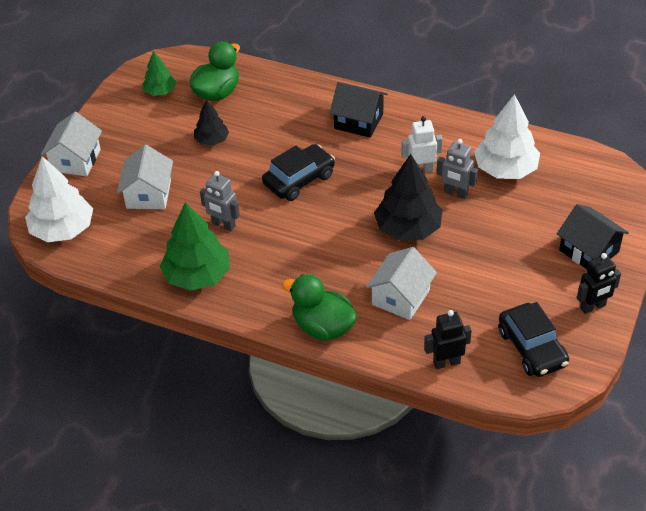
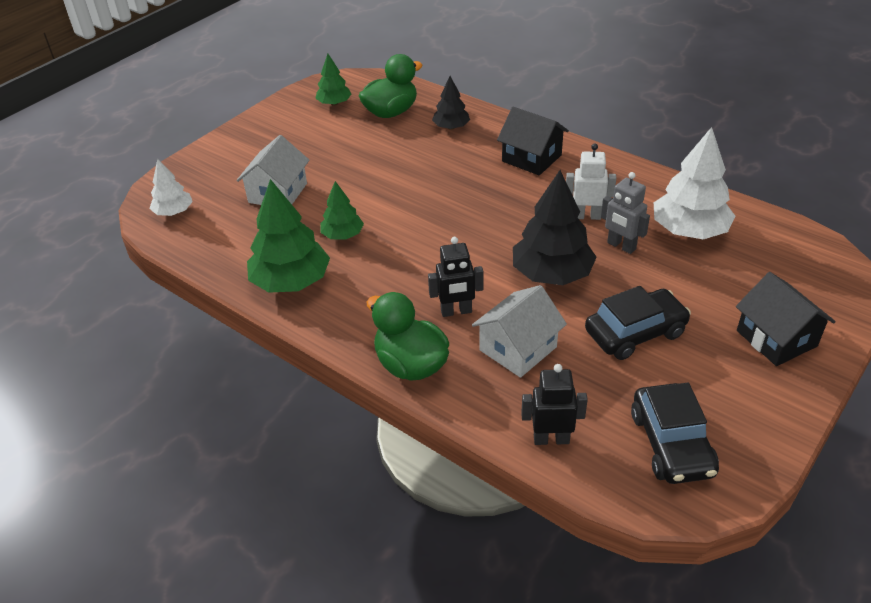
camera: 15 degrees right, 5 degrees down
white tree [25,156,93,242] -> white tree [150,159,193,216], size x0.56
white house [41,112,102,176] -> none
black tree [194,99,229,145] -> black tree moved to [432,76,470,130]
grey robot [200,171,240,231] -> green tree [320,181,364,240]
black car [262,144,335,201] -> black car moved to [585,286,691,360]
black robot [577,253,621,314] -> black robot moved to [428,237,484,317]

